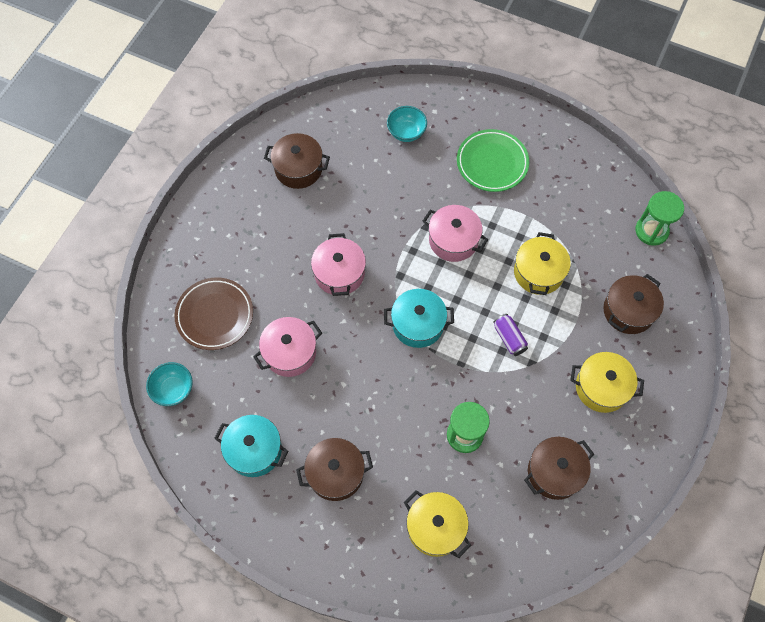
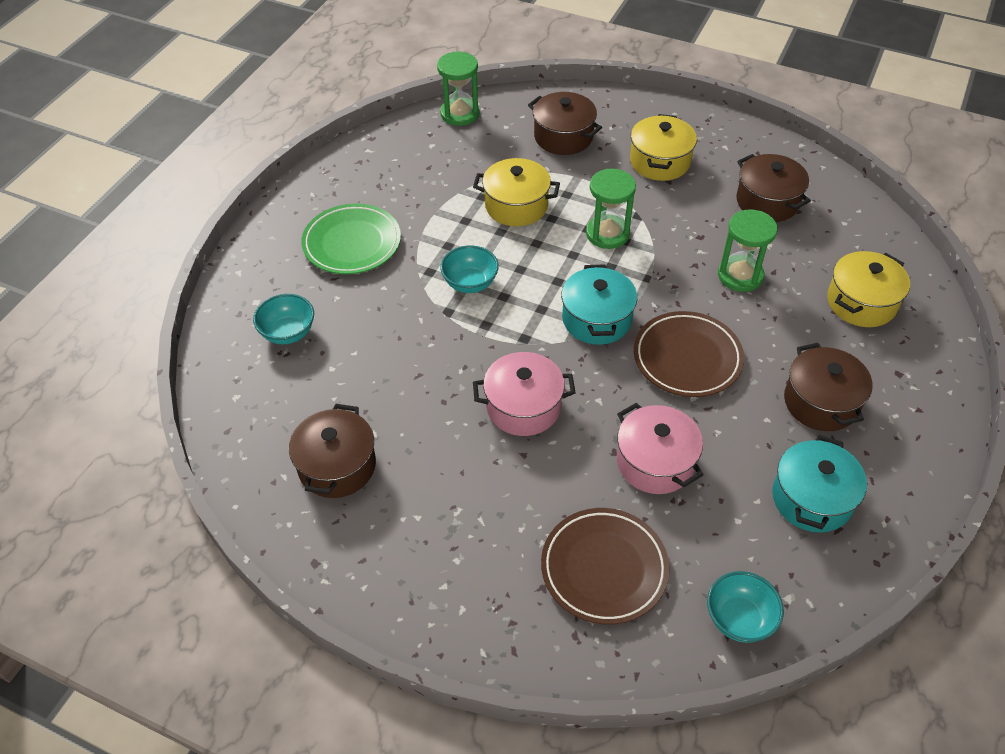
camera: 90 degrees left, 15 degrees down
pink pot [422,205,488,262] -> turquoise bowl [440,245,499,293]
purple can [493,314,528,356] -> green hourglass [586,169,636,249]
none -> brown plate [634,311,744,397]

